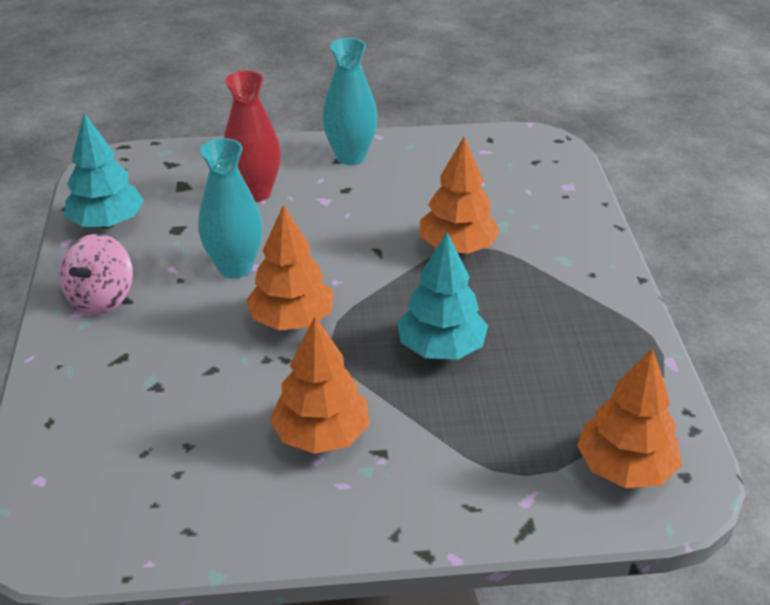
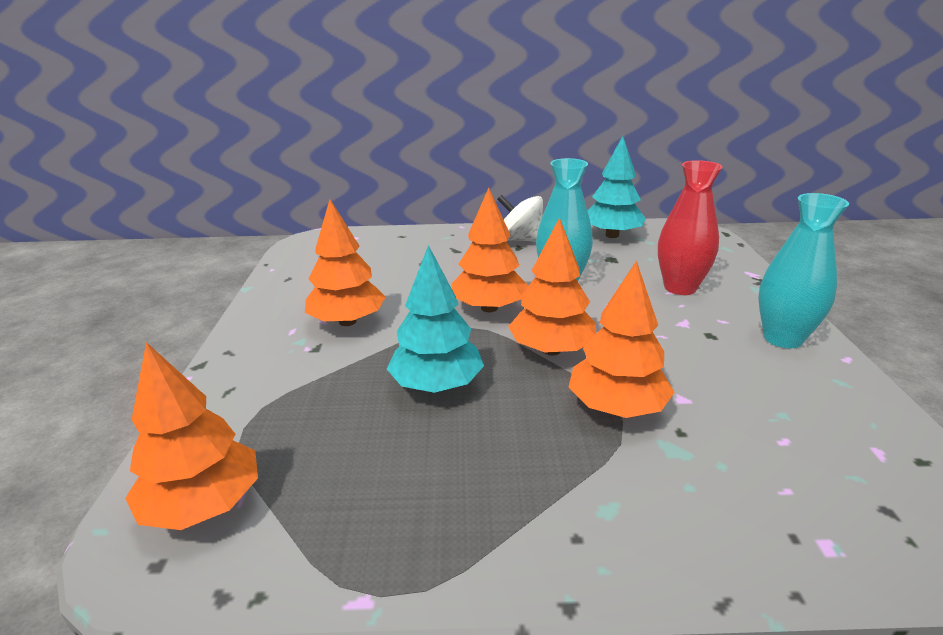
camera: 95 degrees right, 10 degrees down
pink spinning top [59,234,133,315] -> white spinning top [497,195,543,242]
none -> orange tree [508,217,597,355]

